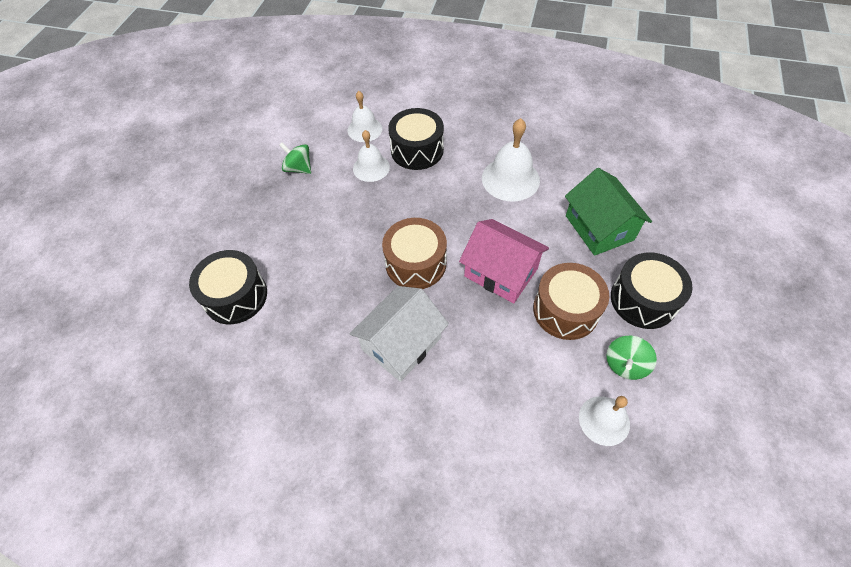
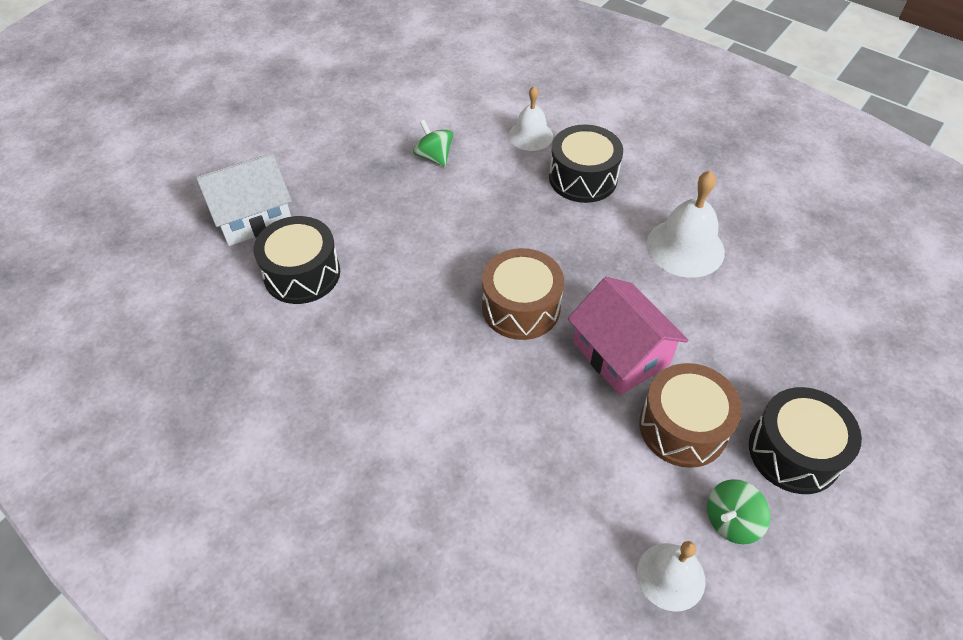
camera: 20 degrees right, 5 degrees down
white house [349,286,449,382] -> white house moved to [196,153,292,246]
white bell [353,130,390,182] -> none
green house [565,168,652,256] -> none

